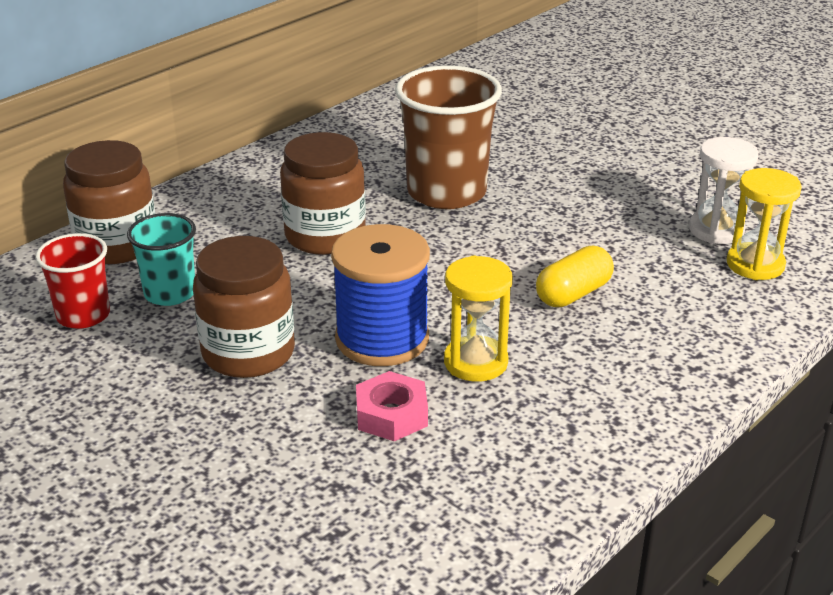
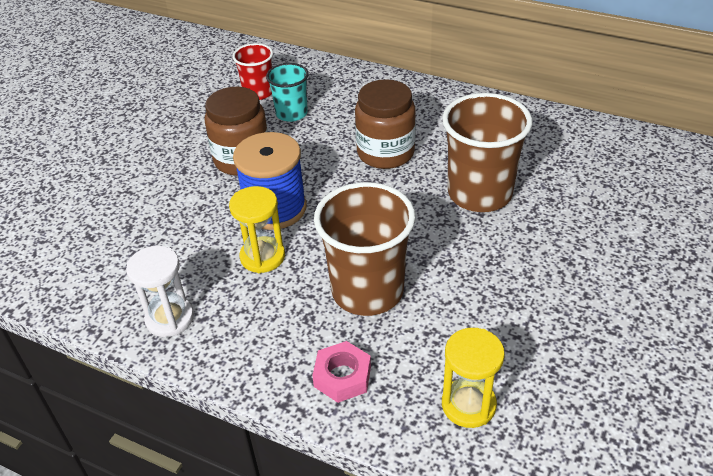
camera: 75 degrees right, 10 degrees up
brown jar [63,140,155,264] -> none
pink nut [356,371,428,441] -> pink nut moved to [312,341,371,403]
yellow capsule [536,246,614,307] -> brown cup [314,182,415,316]
white hourglass [689,137,759,244] -> white hourglass moved to [126,246,194,337]

